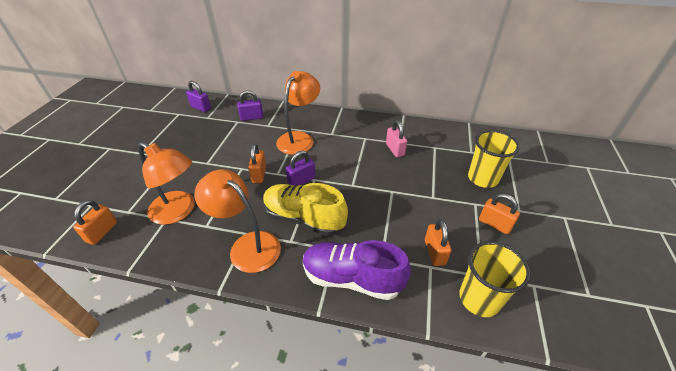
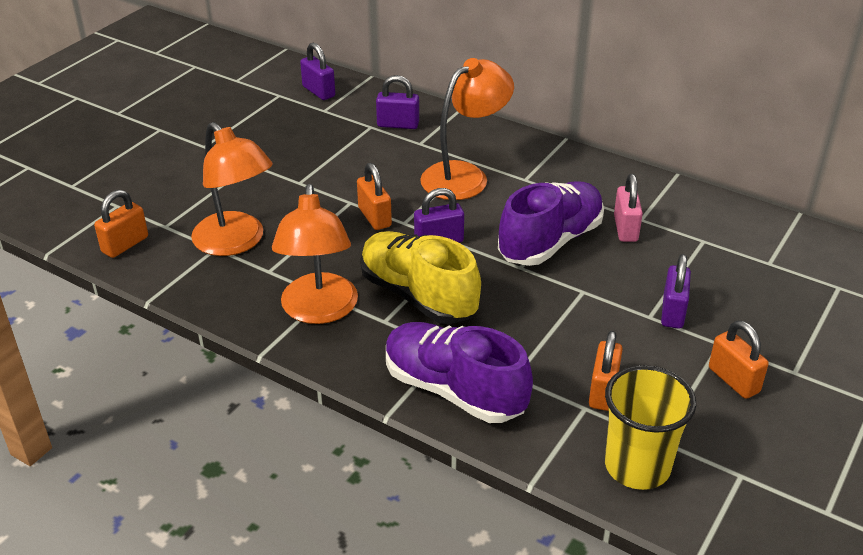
camera: 20 degrees right, 5 degrees down
orange lamp [194,169,281,273] -> orange lamp turned 150 degrees counterclockwise [272,184,358,324]
orange padlock [248,144,266,183] -> orange padlock turned 45 degrees counterclockwise [357,163,392,230]
yellow cup [468,130,520,188] -> none
none -> purple shoe [498,181,604,266]
none -> purple padlock [661,254,691,329]

